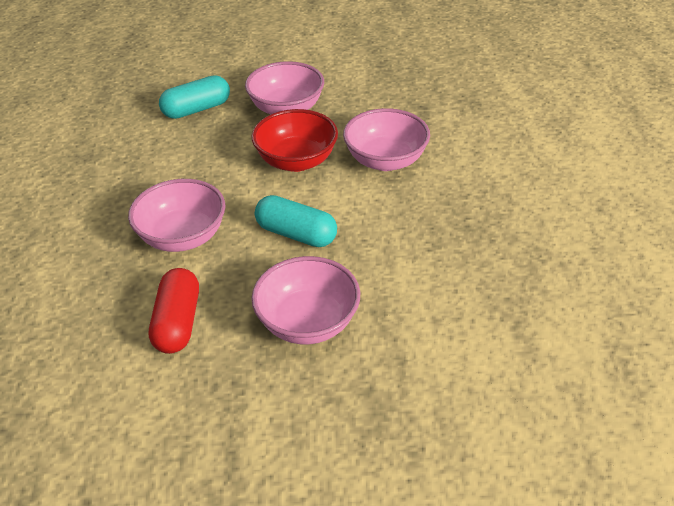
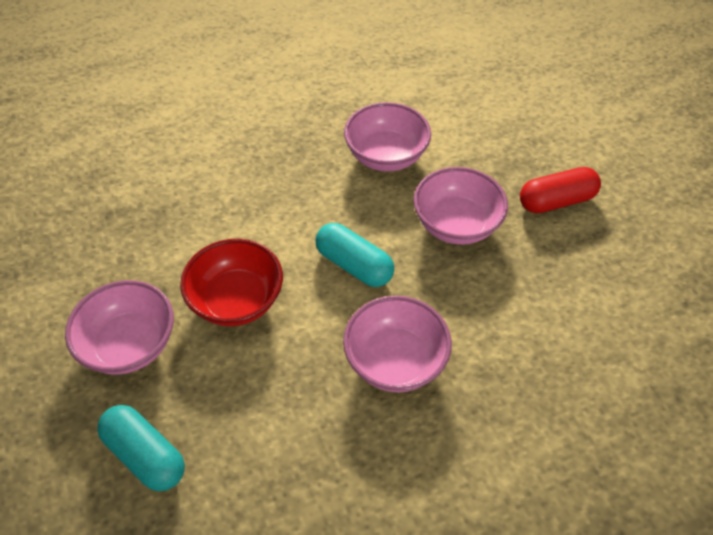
camera: 110 degrees left, 10 degrees up
red capsule [149,268,199,354] -> red capsule moved to [520,167,601,213]
turquoise capsule [255,195,337,247] -> turquoise capsule turned 60 degrees counterclockwise [315,223,394,287]
pink bowl [343,108,430,171] -> pink bowl moved to [344,102,431,172]

